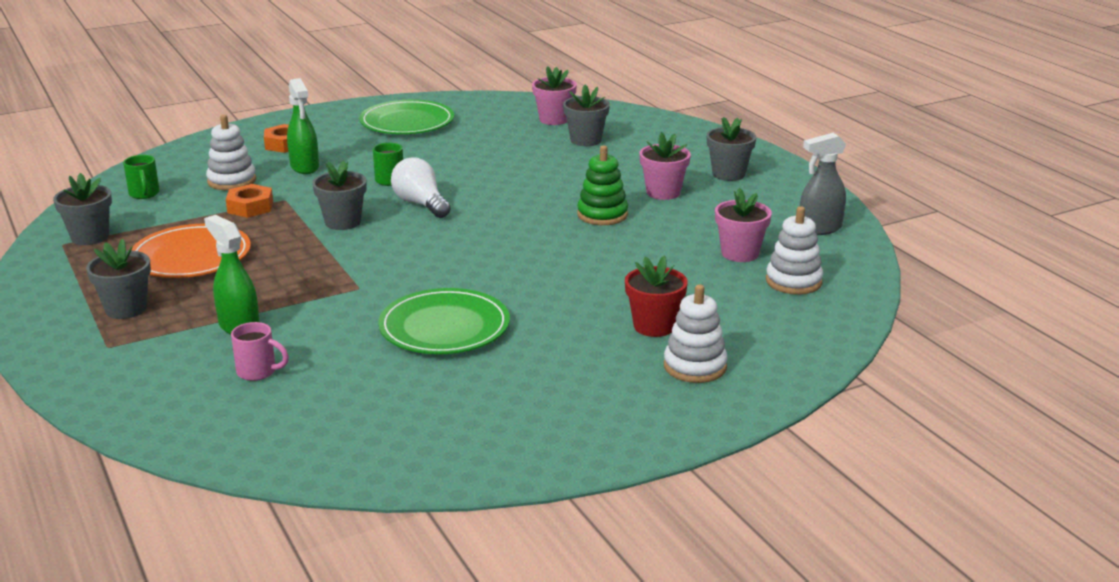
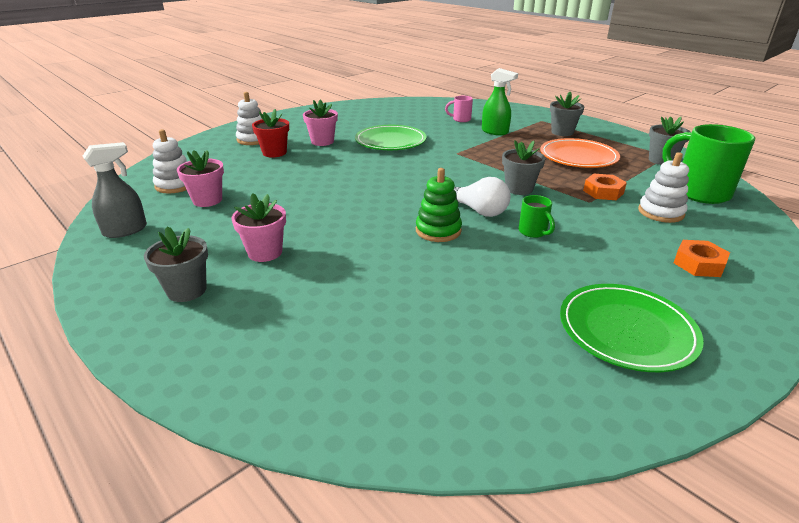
camera: 165 degrees right, 5 degrees up
green mug [123,155,160,199] -> green mug [662,124,755,204], size x2.10
green spray bottle [287,78,319,174] -> none
pink flower pot [532,66,577,125] -> pink flower pot moved to [303,99,338,146]
grey flower pot [563,84,610,146] -> none
green stacking toy [577,145,628,225] -> green stacking toy moved to [416,168,462,242]

